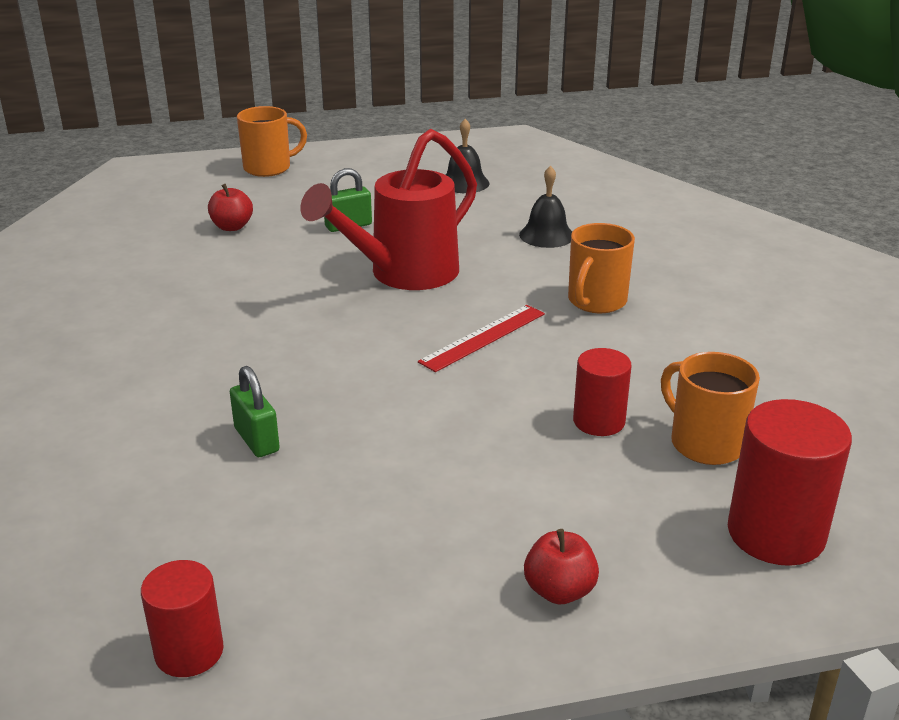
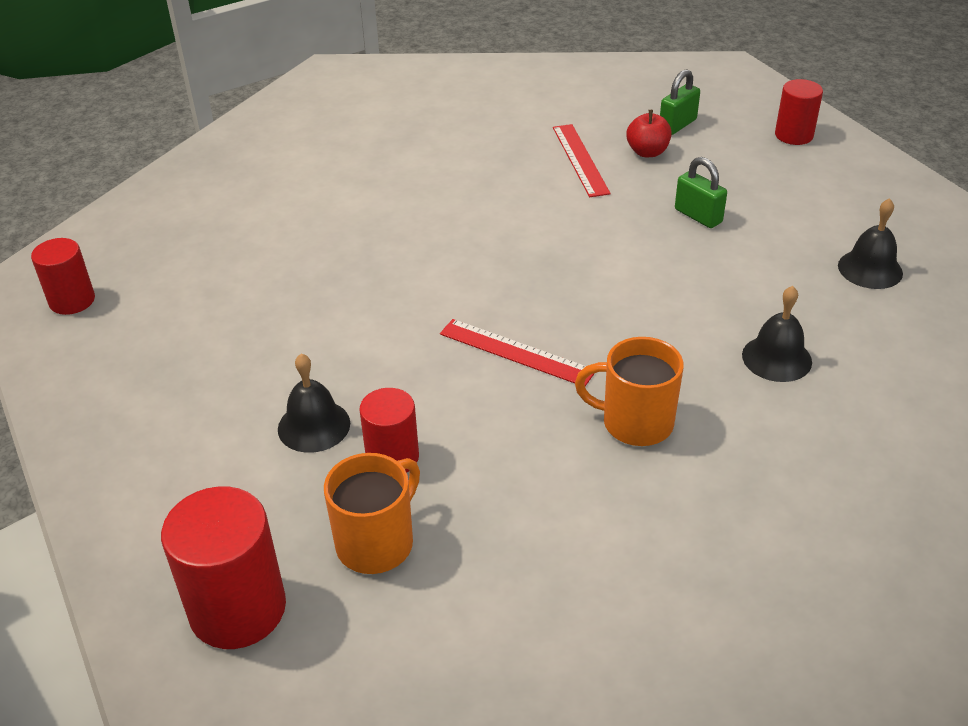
camera: 75 degrees right, 10 degrees up
green padlock [230,366,280,457] -> green padlock moved to [660,69,700,135]
orange mug [237,106,307,177] -> red cylinder [775,79,823,145]
red watering can [300,129,477,290] -> none
red apple [524,529,599,604] -> none
none -> black bell [278,353,350,453]
none -> red ruler [553,124,611,197]

